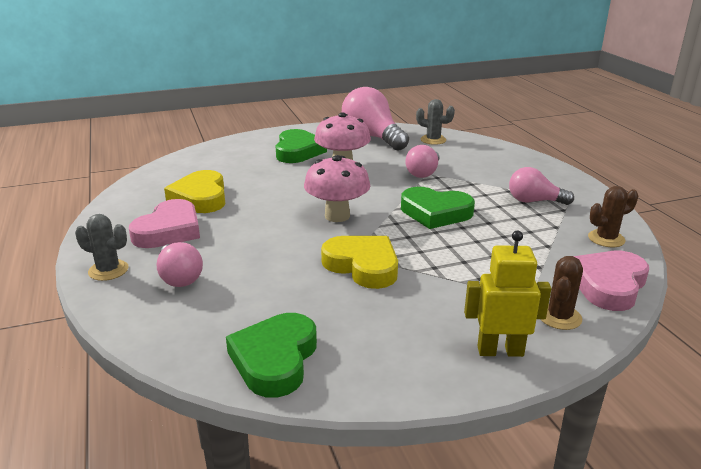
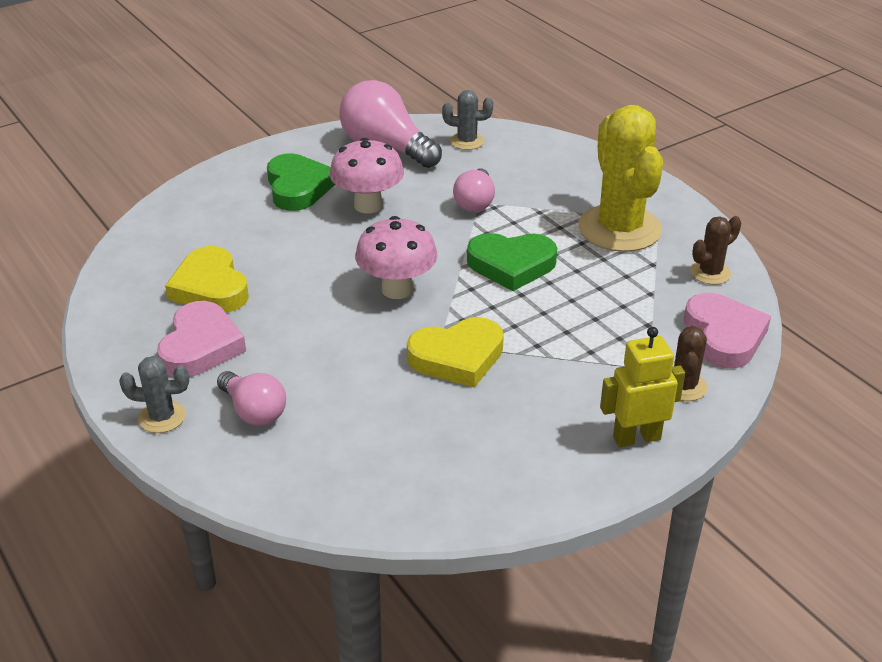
camera: 15 degrees left, 10 degrees up
green heart [226,313,317,398] -> none
yellow heart [321,236,398,289] -> yellow heart turned 135 degrees clockwise [407,317,504,387]
pink light bulb [509,167,574,205] -> yellow cactus [578,105,663,252]
pink heart [573,251,649,311] -> pink heart turned 150 degrees clockwise [684,293,771,368]

